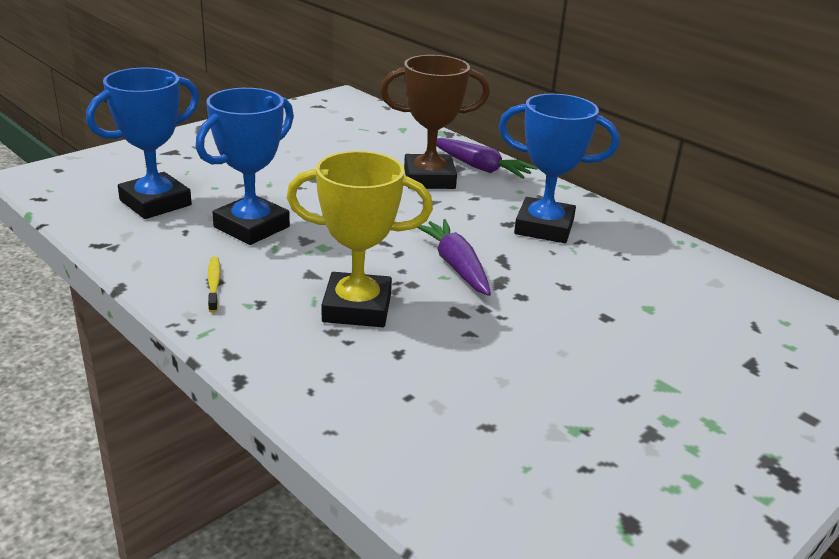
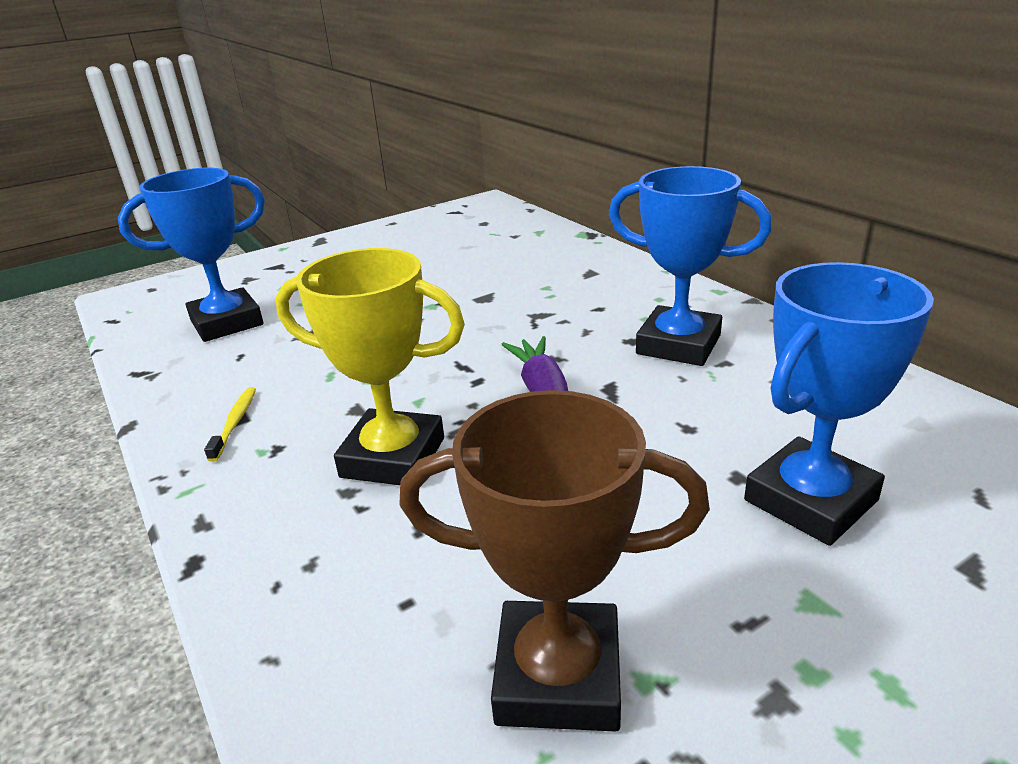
camera: 15 degrees right, 0 degrees up
blue trophy [196,88,294,245] -> blue trophy moved to [744,262,934,546]
brown trophy [380,55,490,189] -> brown trophy moved to [399,390,710,732]
purple carrot [436,138,538,179] -> none

